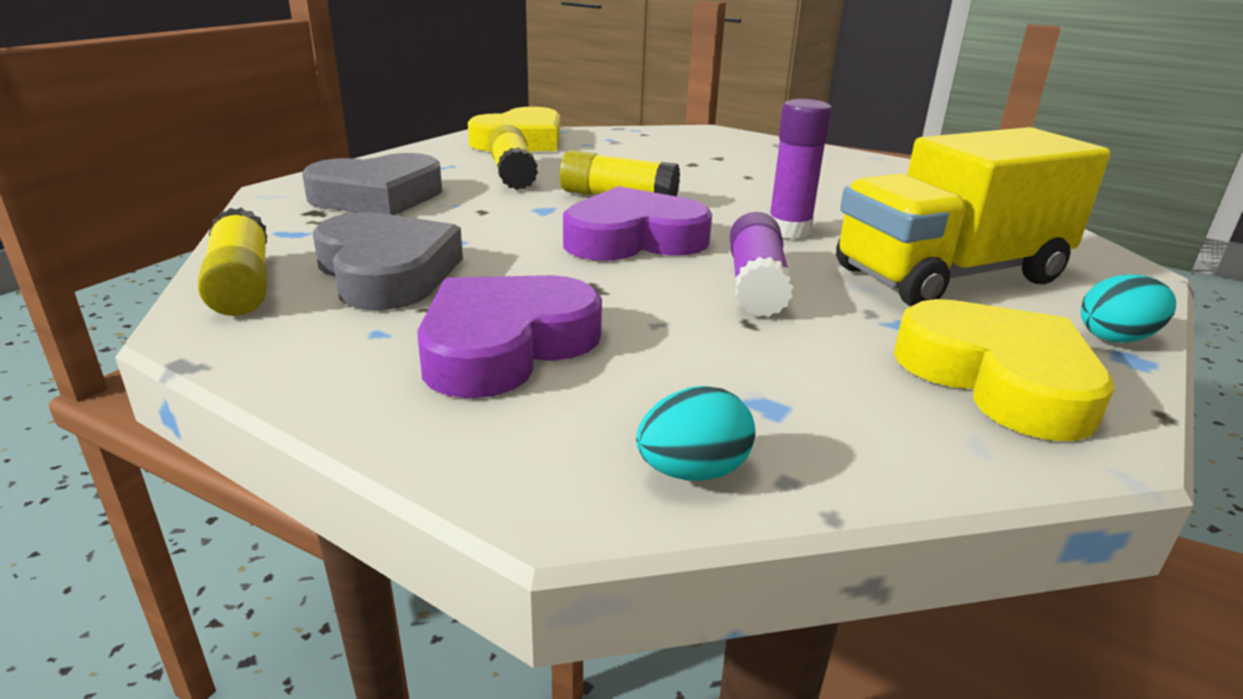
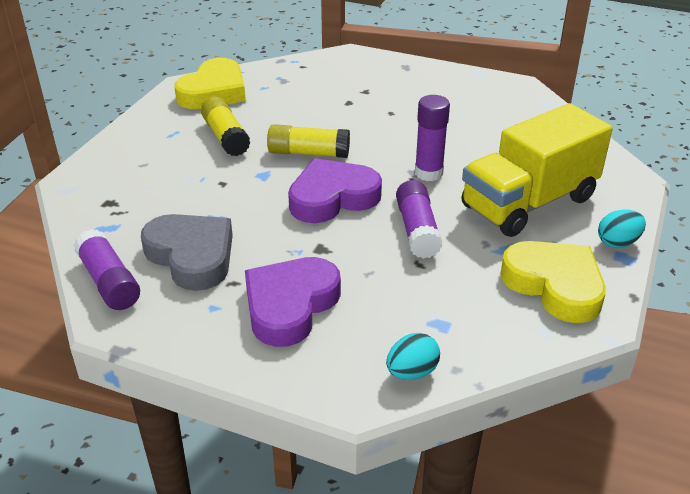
camera: 10 degrees left, 10 degrees up
yellow glue stick [198,208,267,316] -> purple glue stick [74,229,140,310]
grey heart [302,153,442,215] -> none

